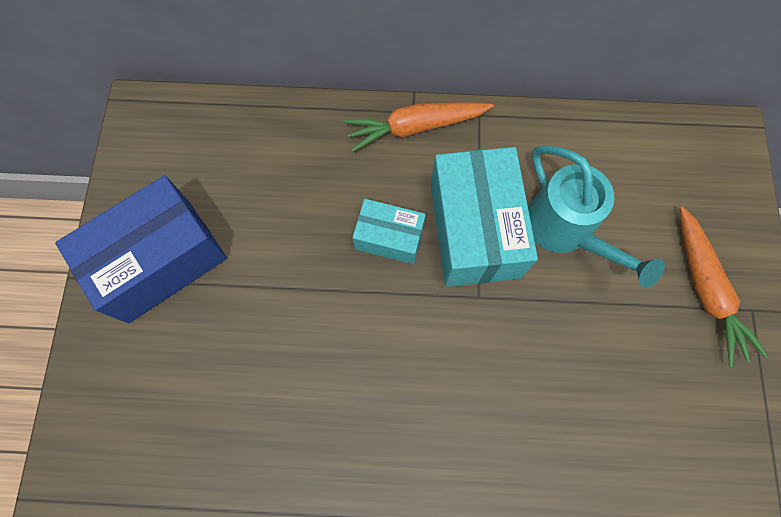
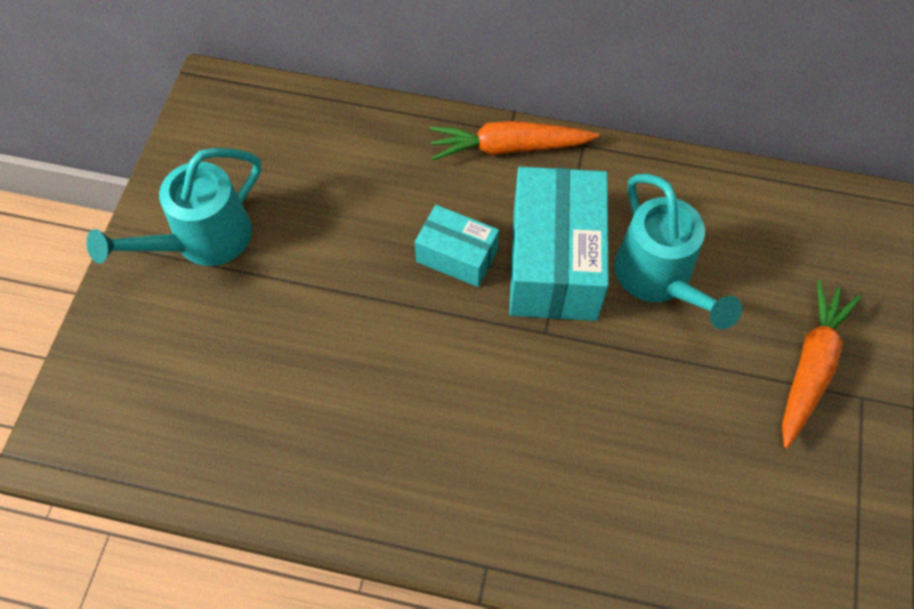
camera: 10 degrees right, 10 degrees down
blue box [55,175,227,323] -> turquoise watering can [87,148,261,266]
orange carrot [680,207,768,367] -> orange carrot turned 150 degrees counterclockwise [782,280,861,448]

